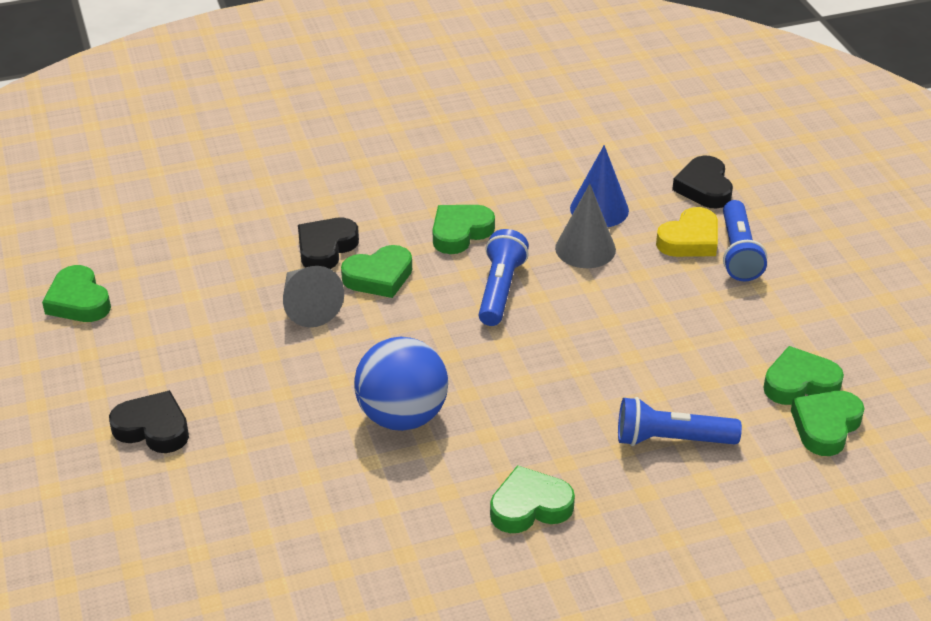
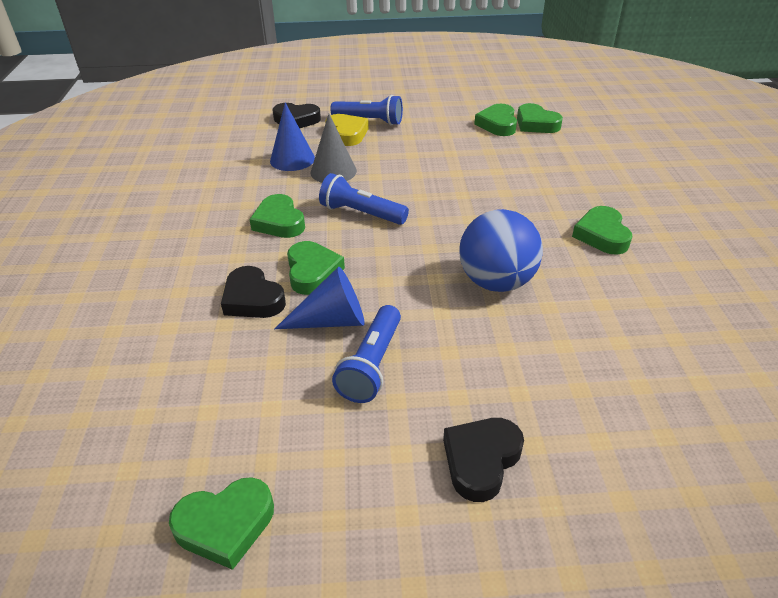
camera: 75 degrees left, 0 degrees up
grey cone [283,266,344,328] -> blue cone [275,267,365,329]
blue flashlight [618,397,742,446] -> blue flashlight moved to [332,305,401,403]

